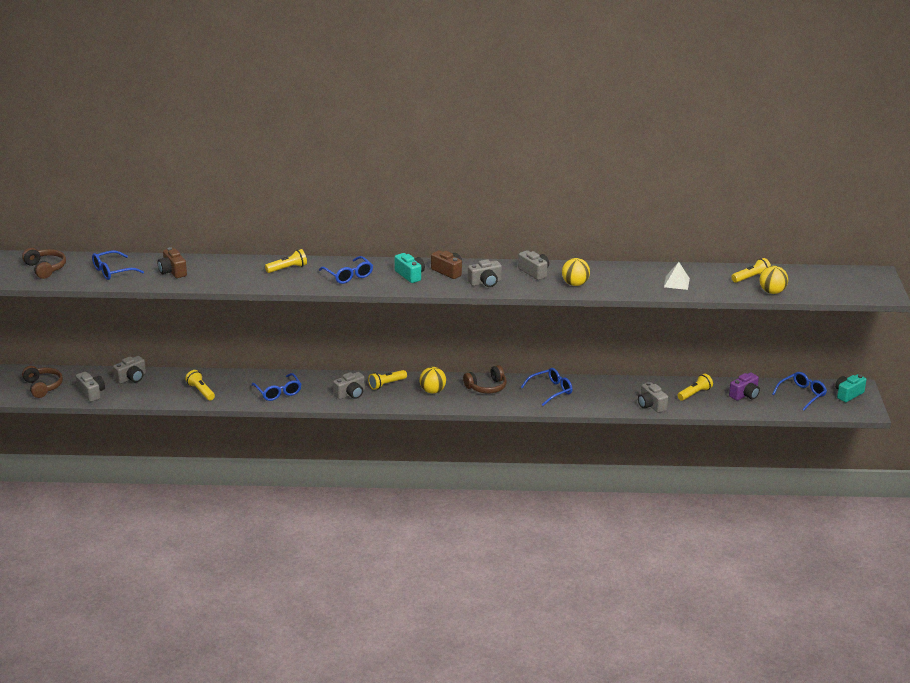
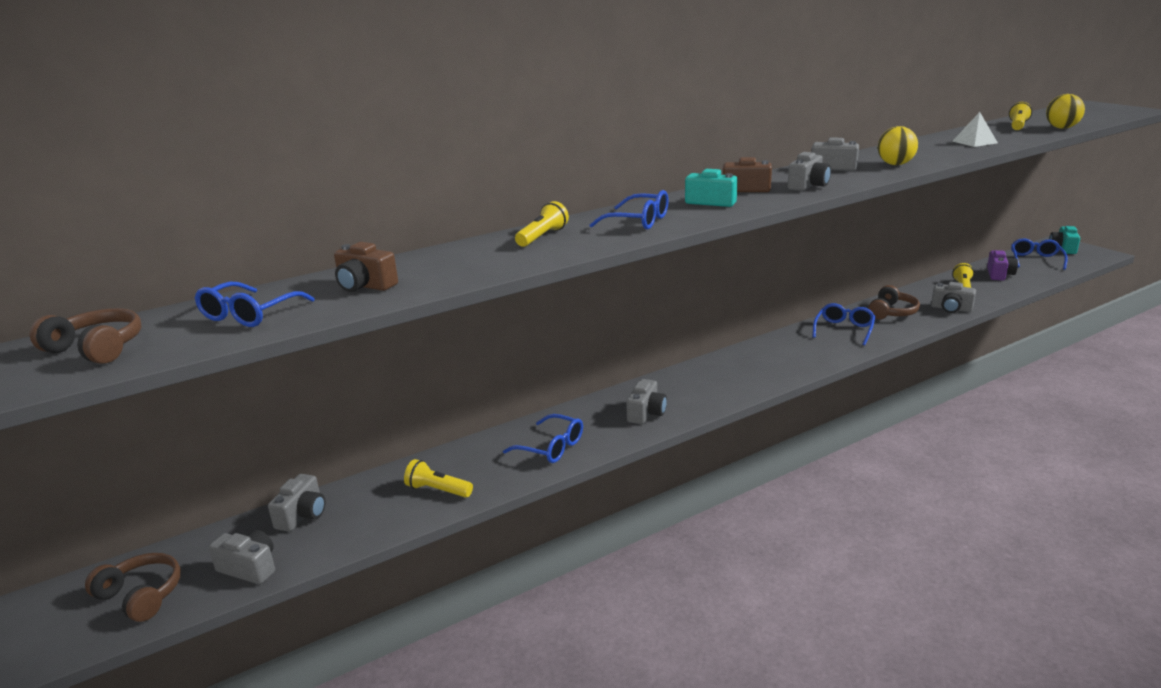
camera: 30 degrees left, 5 degrees down
yellow flashlight [368,370,407,390] -> none
yellow ball [419,367,446,394] -> none
brown headphones [463,365,507,393] -> brown headphones moved to [868,285,920,319]

